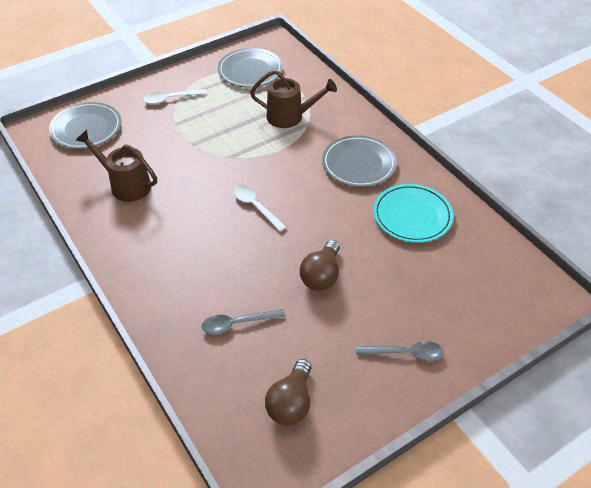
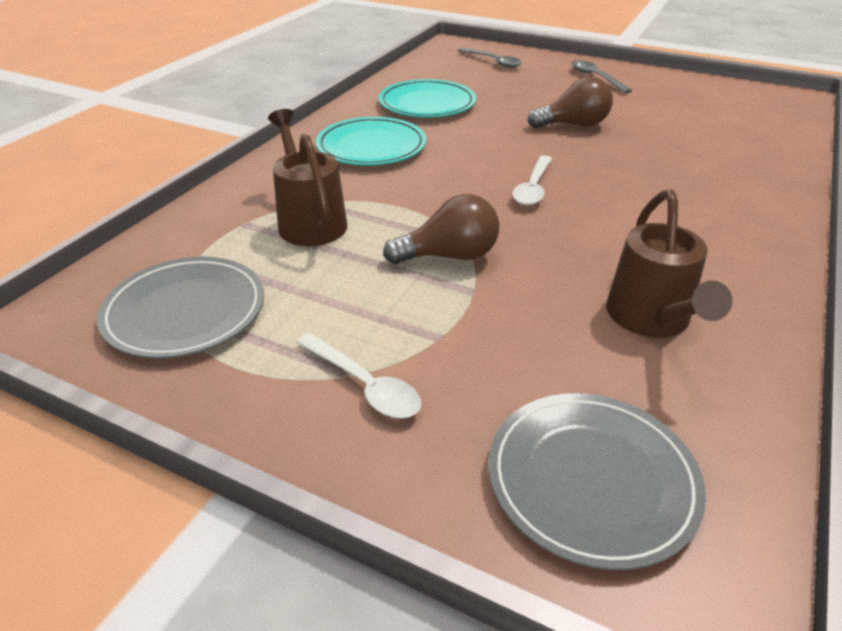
camera: 120 degrees left, 10 degrees down
grey spoon [202,309,285,334] -> grey spoon moved to [458,48,522,68]
brown light bulb [265,359,312,426] -> brown light bulb moved to [383,194,499,264]
grey plate [322,135,397,187] -> turquoise plate [316,117,426,166]

